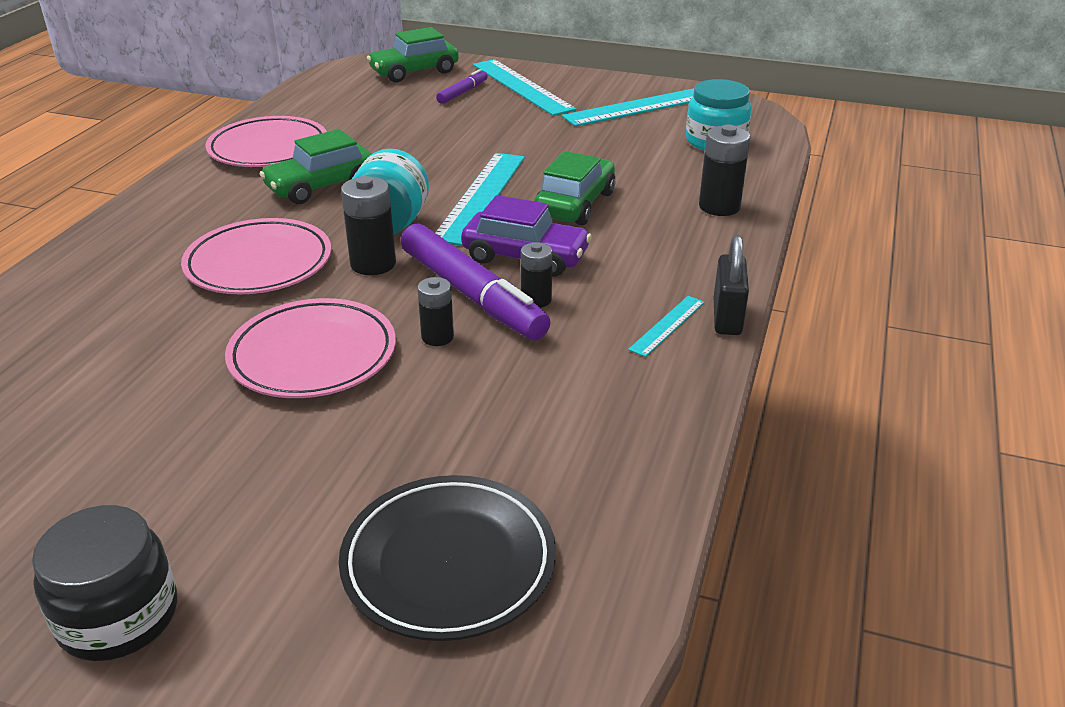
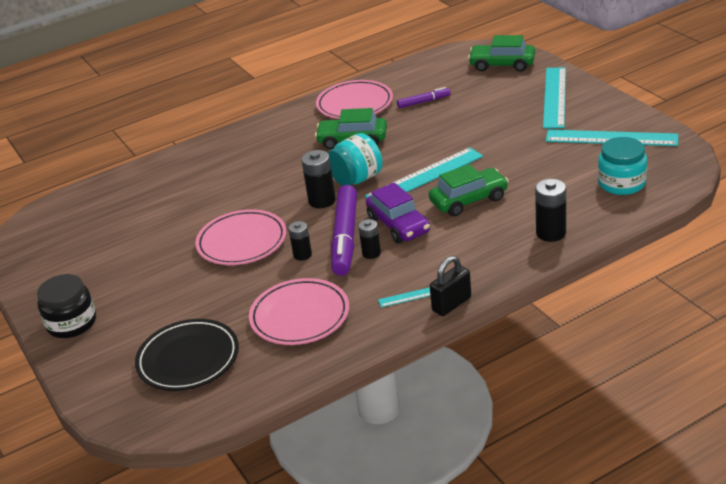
camera: 45 degrees right, 0 degrees up
pink plate [181,218,331,294] -> pink plate moved to [249,278,349,345]
purple marker [436,69,488,104] -> purple marker moved to [397,87,451,108]

